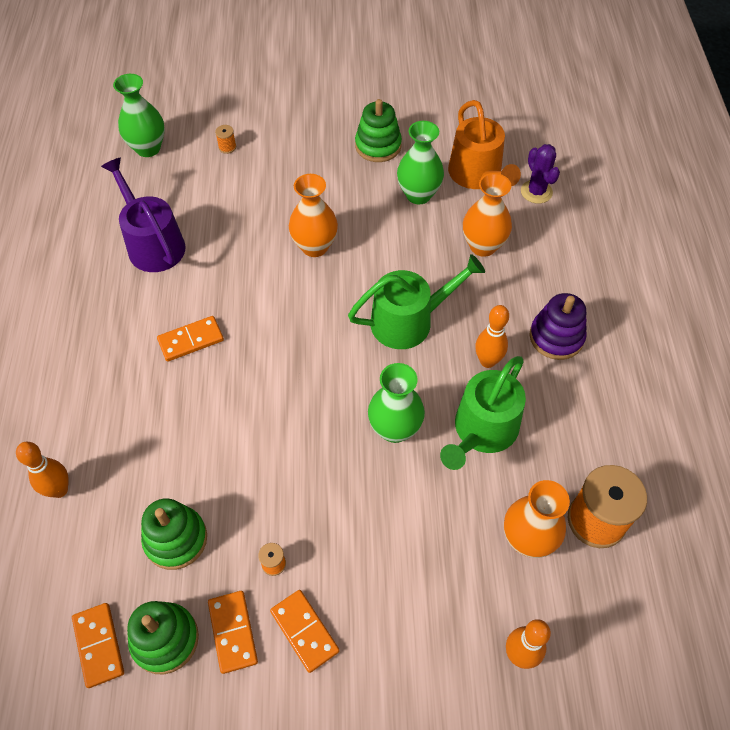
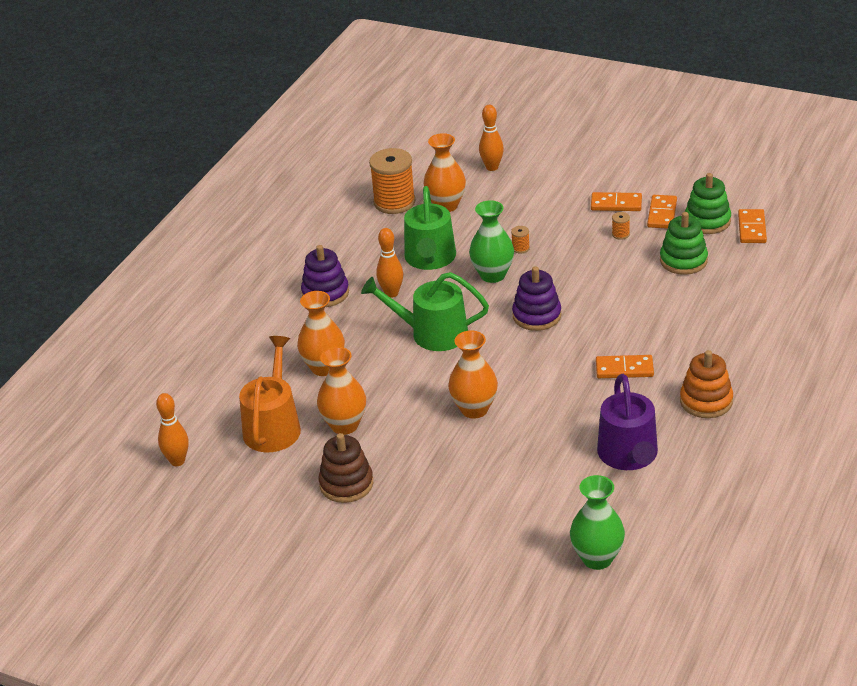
camera: 150 degrees left, 20 degrees down
orange bowling pin [16,442,69,498] -> orange bowling pin moved to [156,393,189,466]
orange spool [215,125,236,154] -> orange spool moved to [511,226,530,253]
orange domino [270,590,339,673] -> orange domino turned 75 degrees counterclockwise [591,192,642,211]
green stacking toy [355,99,402,162] -> brown stacking toy [319,433,373,503]
green vase [397,121,444,204] -> orange vase [317,347,366,435]
green watering can [440,356,526,470] -> green watering can turned 120 degrees clockwise [404,186,456,270]
purple cactus [521,144,560,204] -> none
none -> purple stacking toy [512,266,562,331]
none -> orange stacking toy [680,350,733,418]

